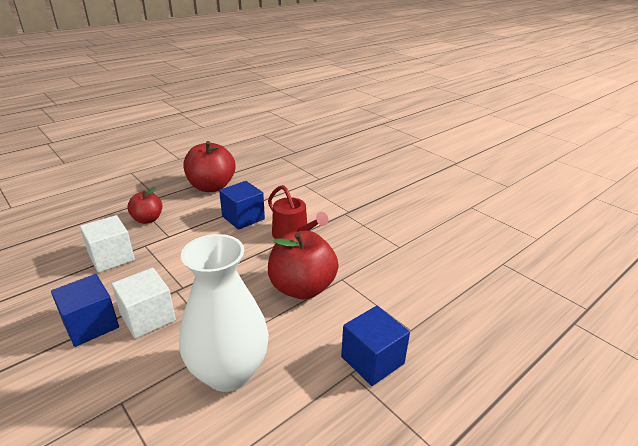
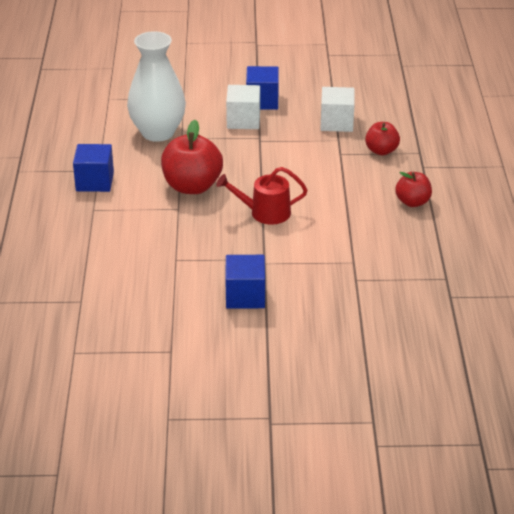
camera: 130 degrees right, 5 degrees up
red apple [184,141,236,192] -> red apple [395,172,432,207], size x0.58
blue cube [219,181,265,230] -> blue cube moved to [225,255,265,309]

